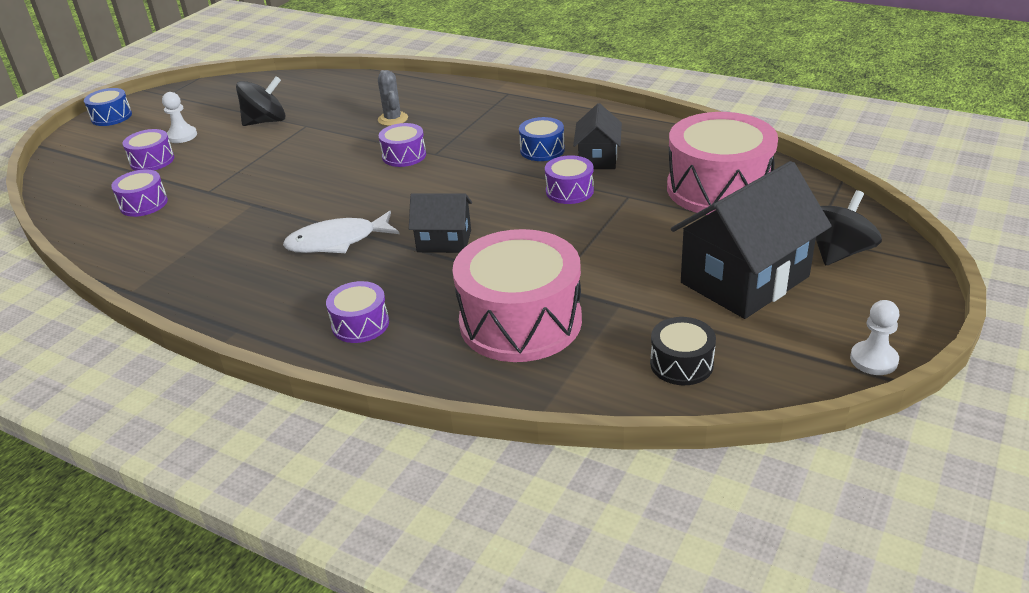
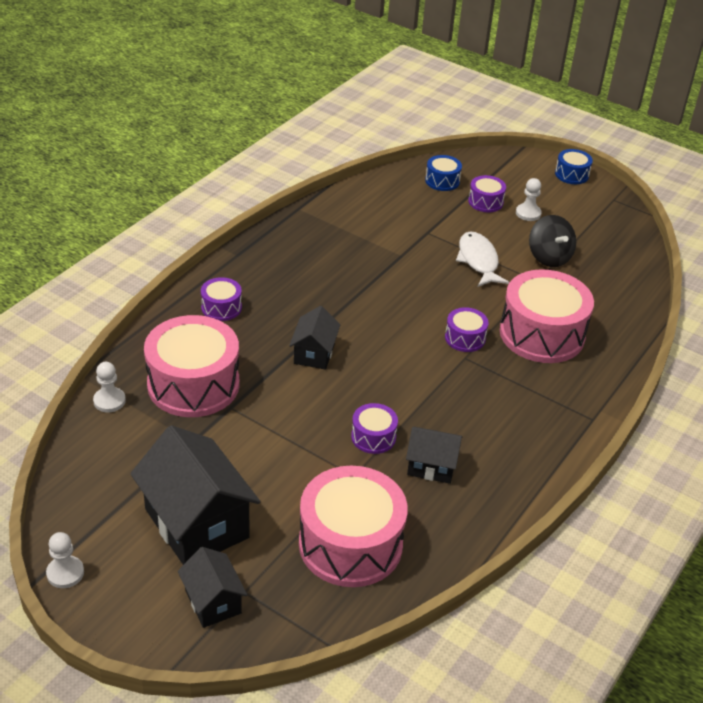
camera: 90 degrees right, 5 degrees up
purple drum [111,170,168,217] -> none
white fish [283,211,400,253] -> white fish moved to [456,232,509,287]
grey cactus [378,70,408,126] -> pink drum [500,269,594,363]
blue drum [519,117,565,161] -> blue drum moved to [425,155,462,191]
black drum [650,317,716,385] -> none
black spinning top [816,190,882,265] -> black house [178,547,248,628]
none -> white pawn [93,362,126,412]

